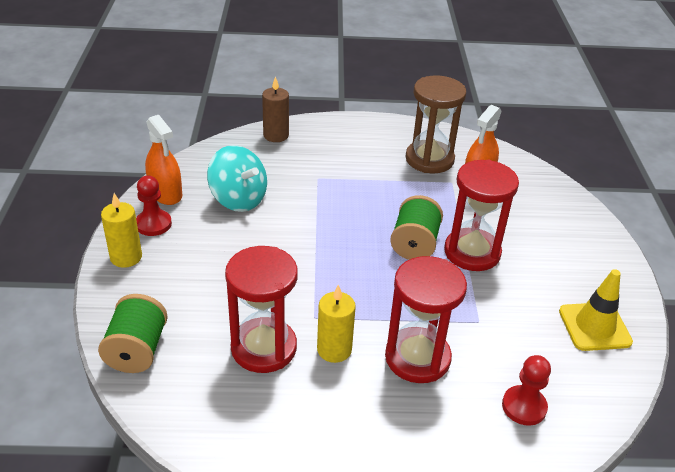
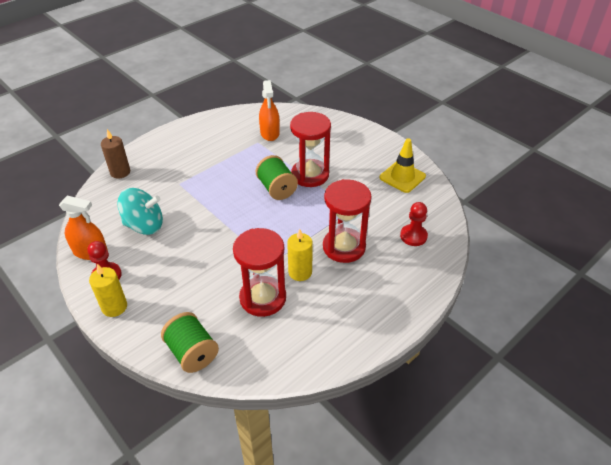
camera: 40 degrees left, 5 degrees up
brown hourglass [405,76,466,173] -> none

